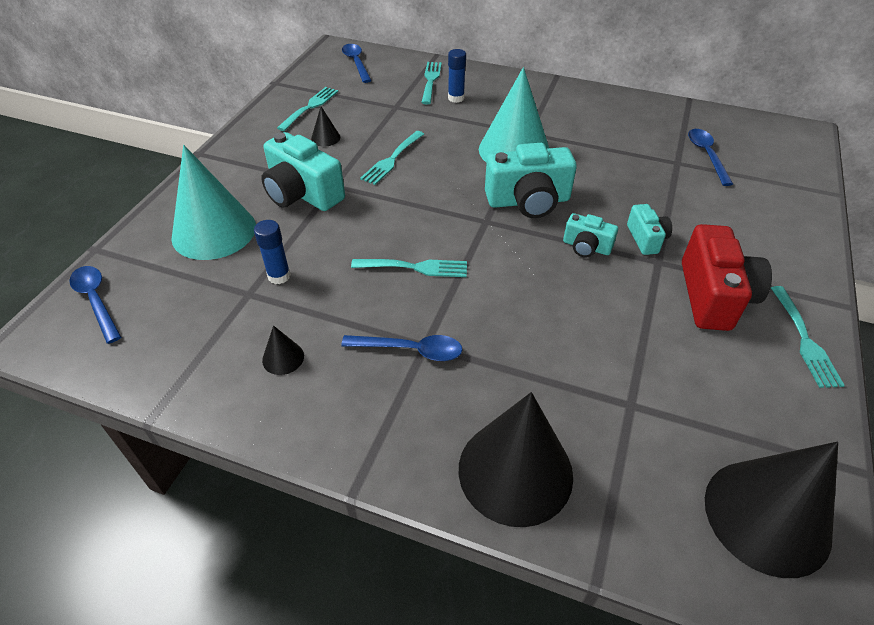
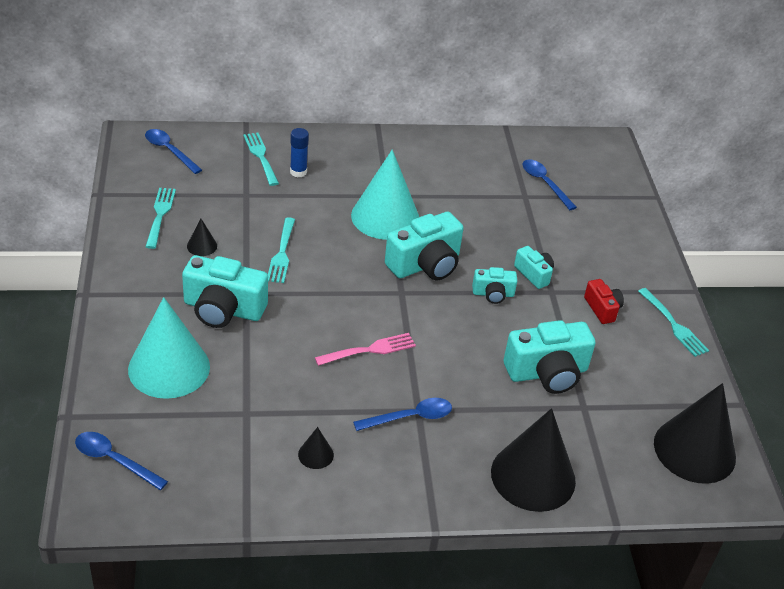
camera: 30 degrees left, 5 degrees down
blue glue stick [254,220,291,284] -> none
turquoise fork [351,259,467,277] -> pink fork [315,333,416,366]
red camera [682,224,772,331] -> red camera [584,279,624,324], size x0.54
none -> turquoise camera [504,320,596,394]

